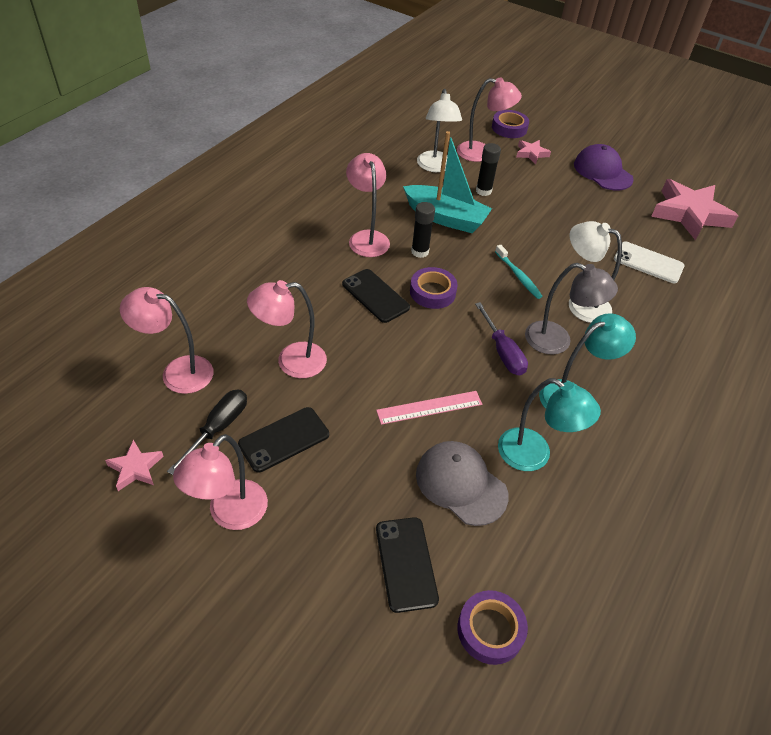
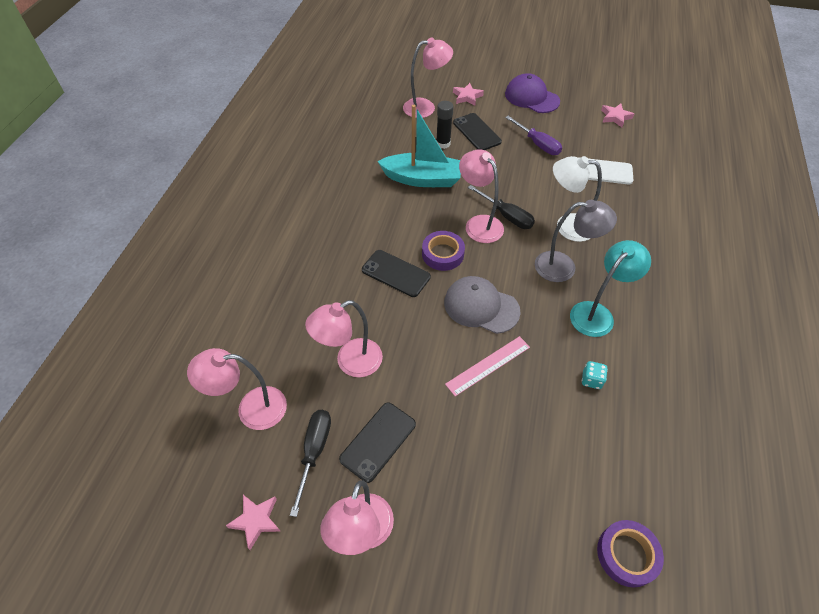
camera: 15 degrees left, 5 degrees up
pink lamp [346,153,390,257] -> pink lamp moved to [459,149,504,243]
black phone [376,517,439,613] -> black phone moved to [453,113,502,150]
black glue stick [411,202,435,258] -> none
grey cap [416,441,508,526] -> grey cap moved to [444,276,521,334]
white lamp [417,89,462,172] -> none
purple screwdriver [475,302,528,375] -> purple screwdriver moved to [505,116,562,155]
purple tape [492,110,529,138] -> none
turquoise toothbrush [495,245,542,299] -> black screwdriver [468,185,535,229]
turquoise lamp [498,378,601,471] -> turquoise dice [582,361,608,389]
pink star [651,179,738,241] -> pink star [601,104,634,127], size x0.47

